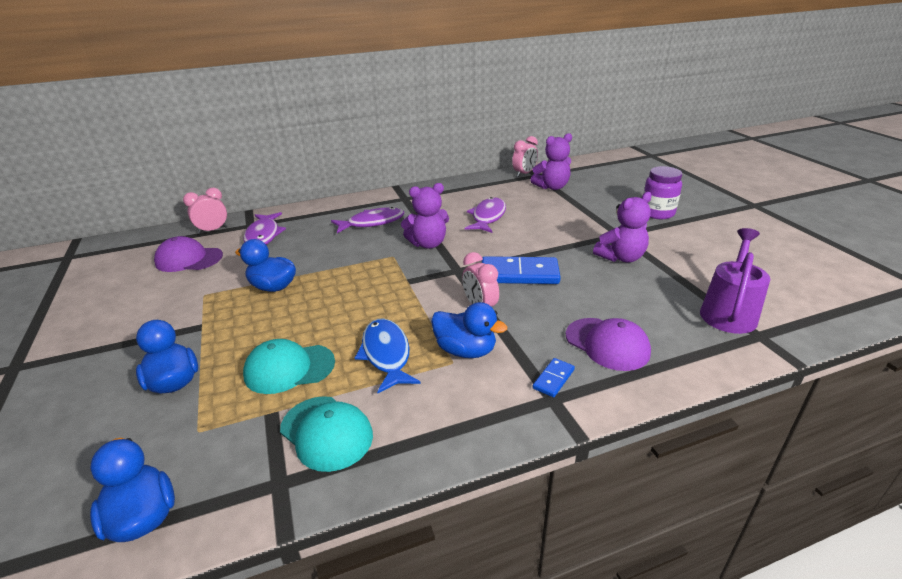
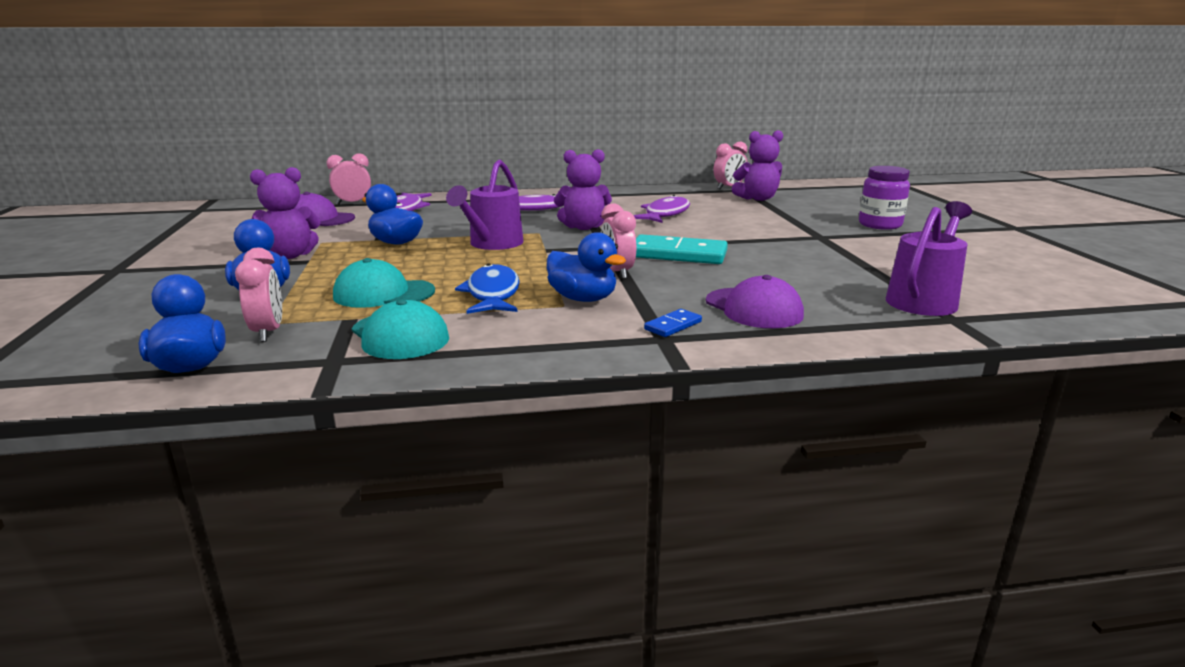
camera: 10 degrees right, 10 degrees down
blue domino [482,256,561,284] -> turquoise domino [636,234,728,264]
purple teddy bear [593,192,652,263] -> purple teddy bear moved to [250,167,320,259]
none -> pink clock [235,248,282,342]
none -> purple watering can [446,159,524,250]

